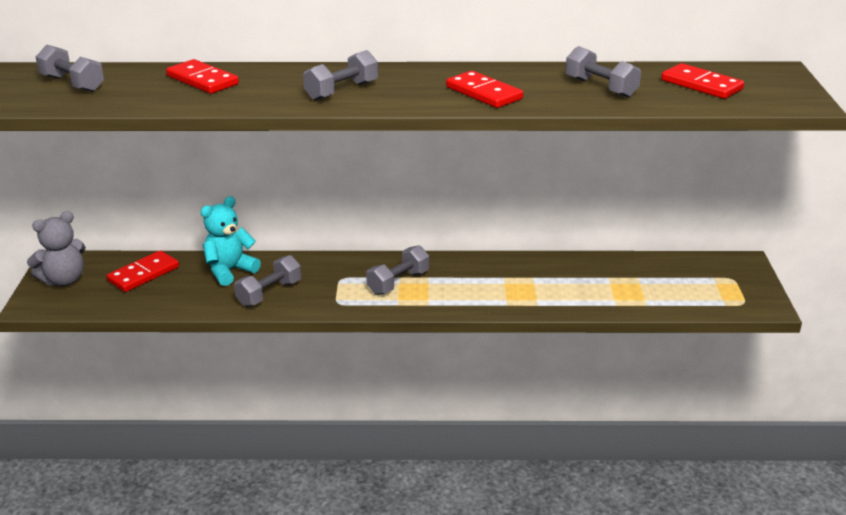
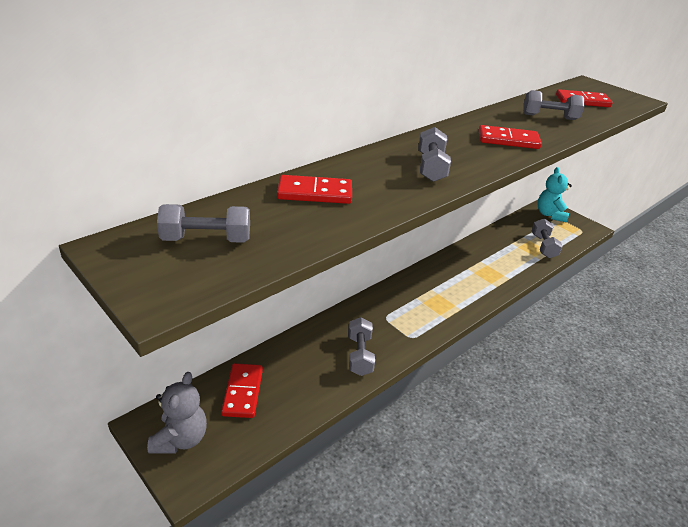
camera: 45 degrees left, 5 degrees up
turquoise teddy bear [201,196,261,286] -> turquoise teddy bear moved to [537,167,572,222]
grey dumbbell [366,245,429,295] -> grey dumbbell moved to [532,218,563,258]

